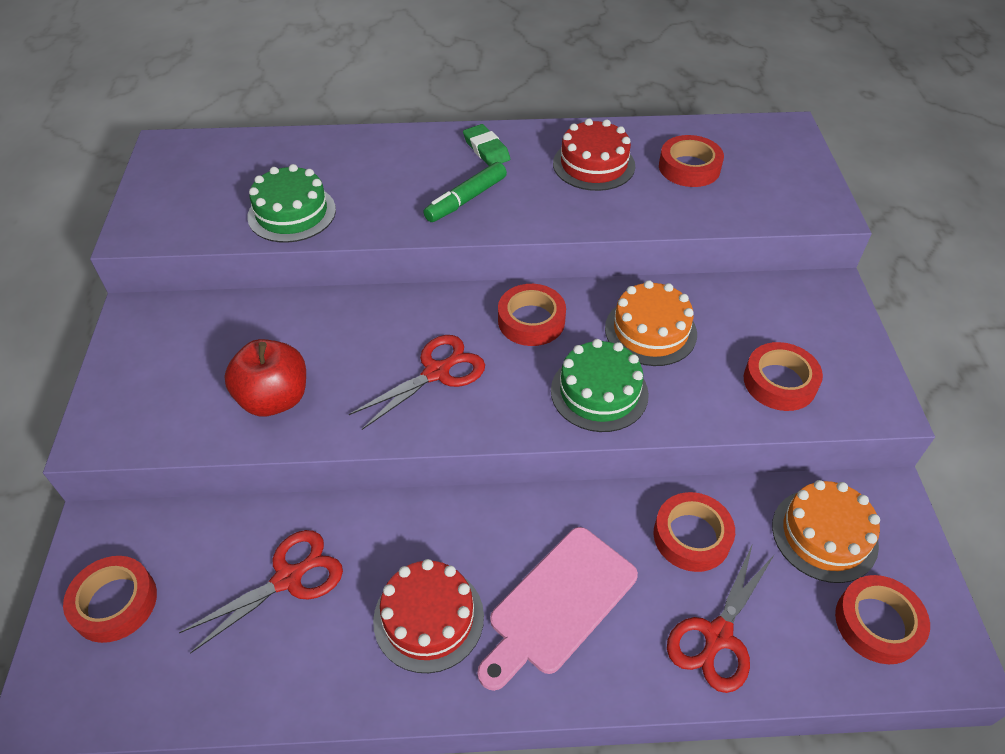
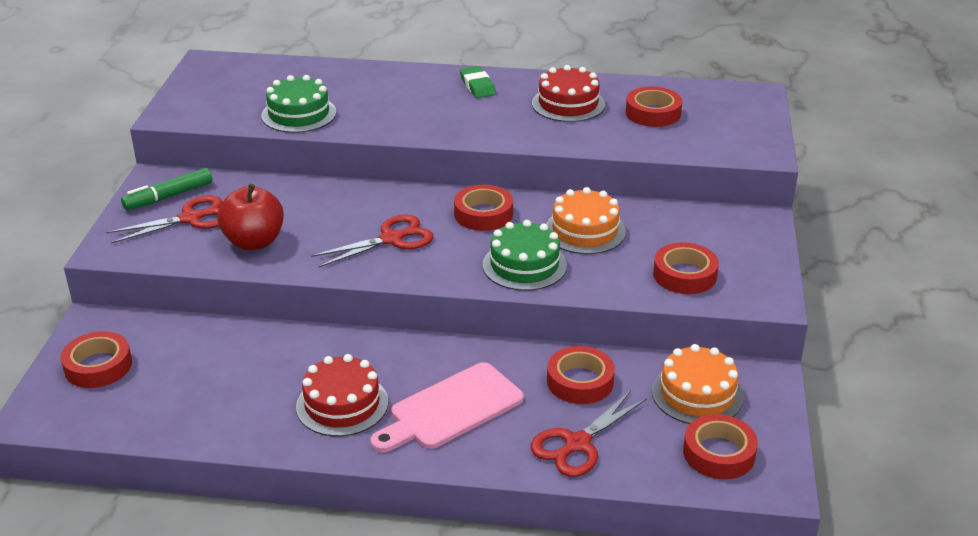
camera: 10 degrees right, 15 degrees down
red scissors [179,530,343,653] -> red scissors moved to [106,195,222,244]
green marker [423,162,507,222] -> green marker moved to [121,168,213,210]

